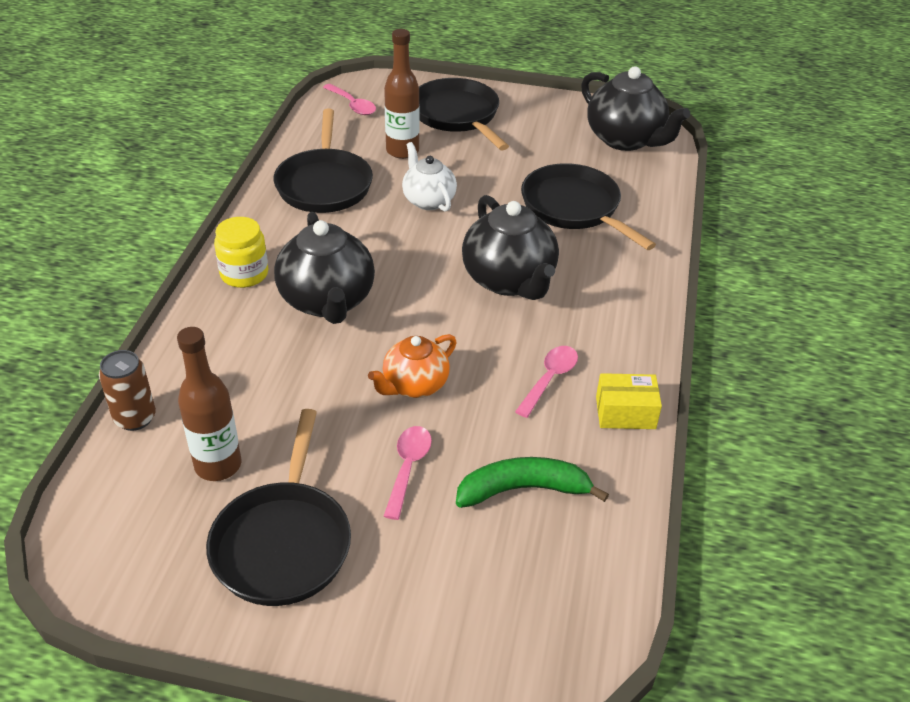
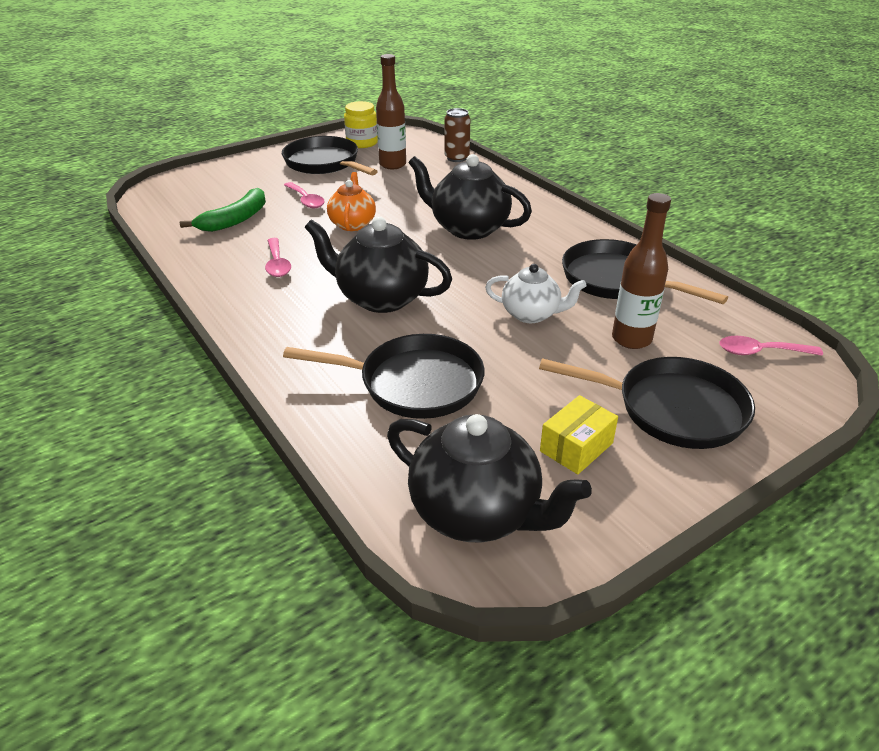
camera: 135 degrees right, 5 degrees down
yellow jar [214,217,268,288] -> yellow jar moved to [344,101,378,148]
black teapot [581,66,691,151] -> black teapot turned 150 degrees counterclockwise [387,414,592,542]
yellow box [596,373,662,429] -> yellow box moved to [540,395,618,474]

